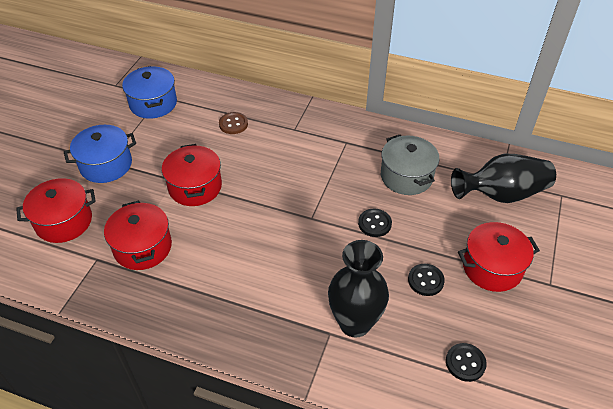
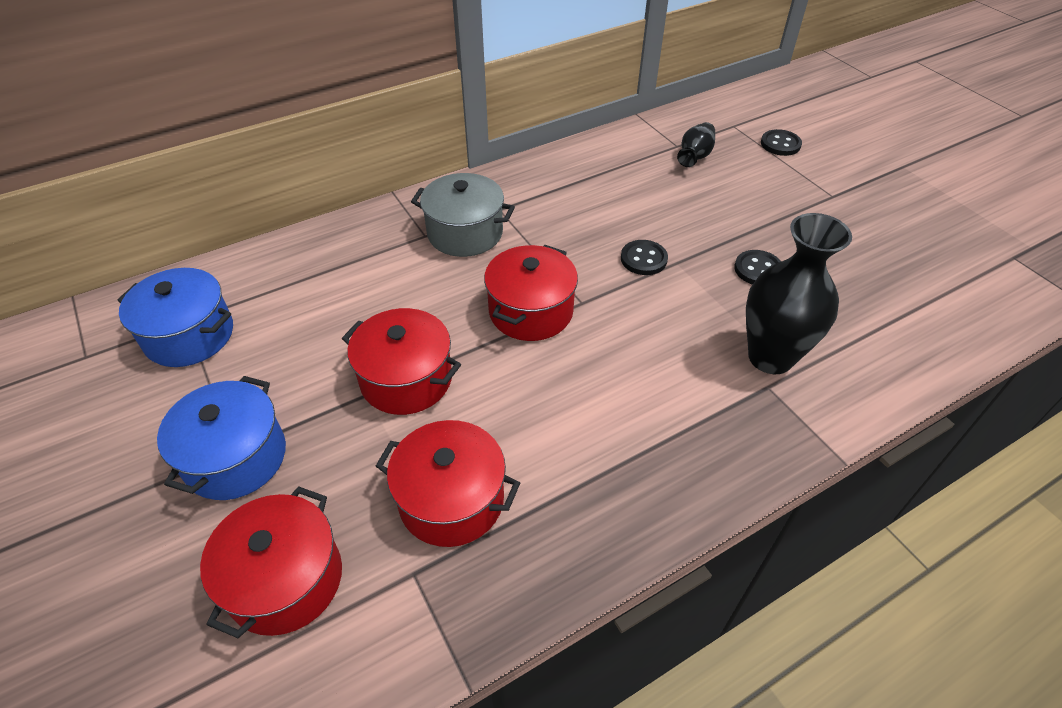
camera: 50 degrees left, 0 degrees up
brown button [219,112,248,134] -> none
grey pot [381,135,439,195] -> grey pot moved to [411,173,515,257]
black button [446,343,487,382] -> black button moved to [761,129,802,156]
black vase [451,154,556,203] -> black vase [677,122,715,167], size x0.53
red pot [458,222,540,292] -> red pot moved to [484,245,578,341]

